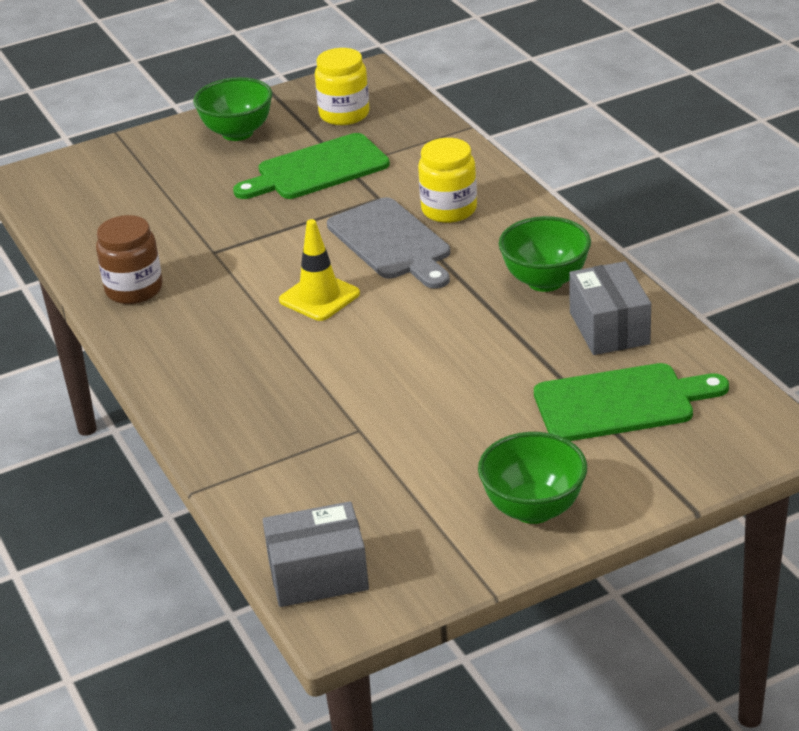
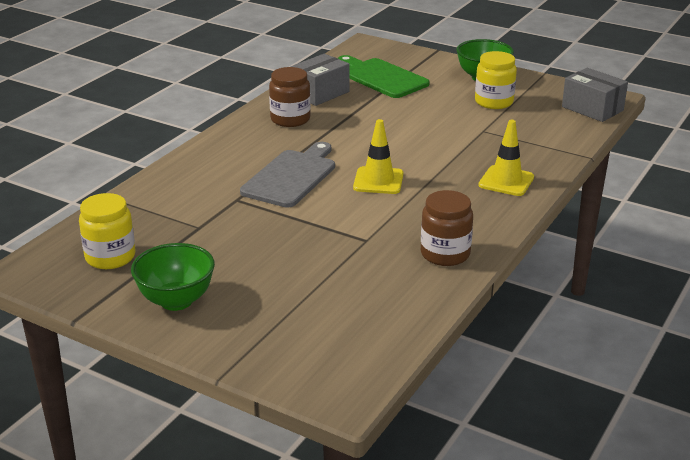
camera: 125 degrees left, 5 degrees down
green cutting board [233,133,390,199] -> none
yellow jar [418,138,477,223] -> yellow jar moved to [475,51,517,109]
green bowl [499,216,591,292] -> brown jar [269,67,311,127]
none -> yellow traffic cone [478,120,534,196]

